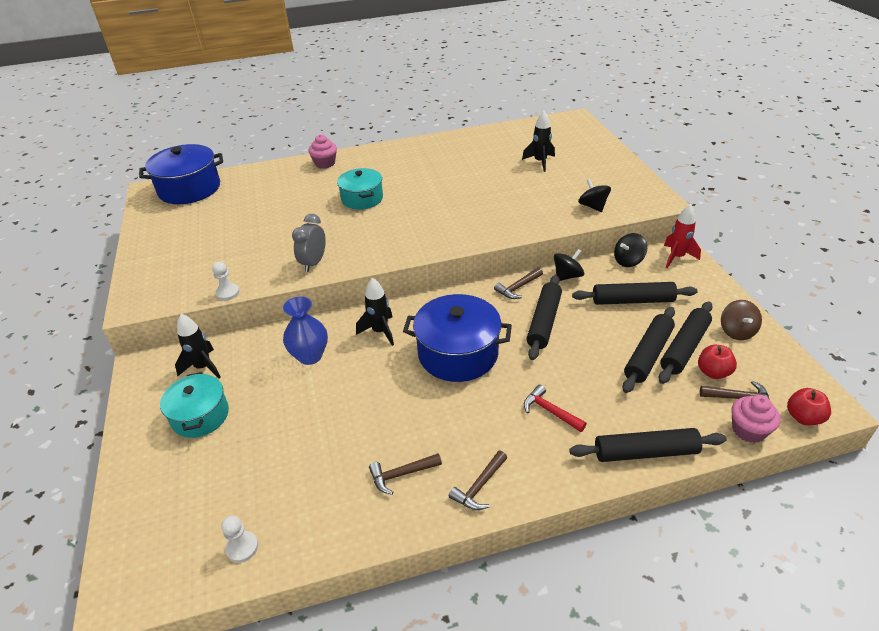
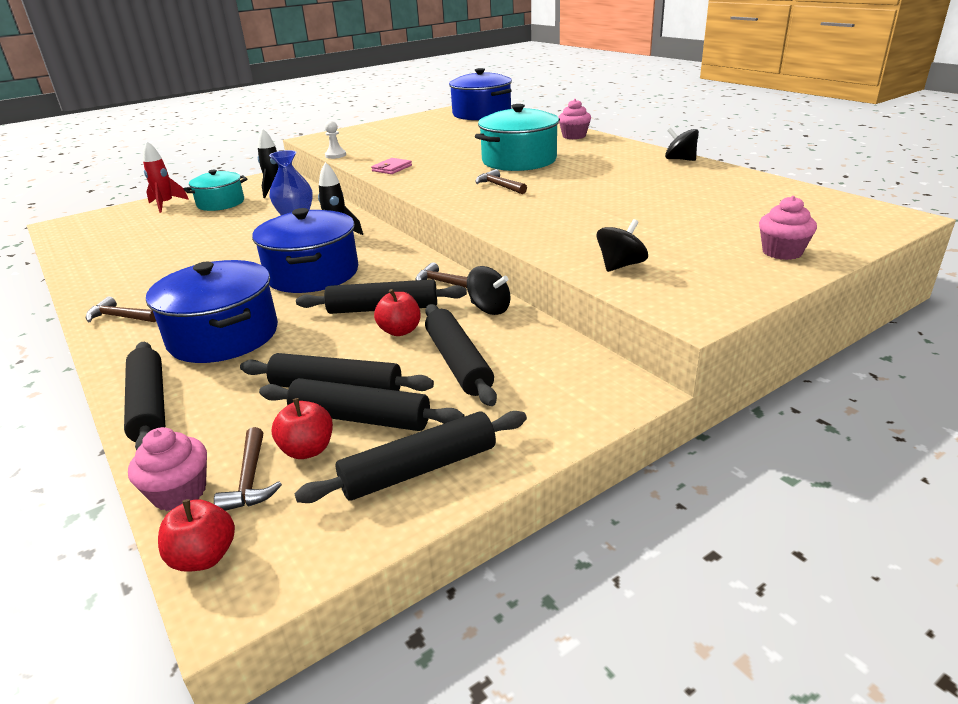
camera: 70 degrees right, 10 degrees down
white pawn [221,516,258,563] -> none
grey clock [292,214,326,272] -> pink wallet [371,158,412,174]
turquoise pot [337,168,383,210] -> turquoise pot [475,104,560,171], size x1.53
brown hammer [369,453,442,495] -> brown hammer moved to [475,169,527,194]
black rocket [522,111,555,172] -> none
red hammer [524,384,587,432] -> blue pot [146,260,278,363]
black spinning top [614,233,647,267] -> black spinning top moved to [665,128,699,161]
red rocket [664,204,701,268] -> red rocket moved to [143,141,189,213]
brown spinning top [721,300,762,340] -> black rolling pin [294,411,527,503]
none -> red apple [374,289,421,336]
none -> pink cupcake [759,196,817,260]

